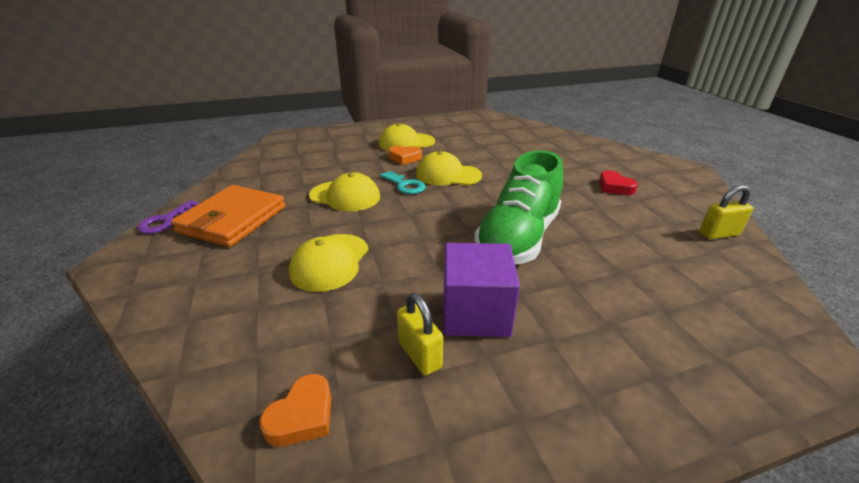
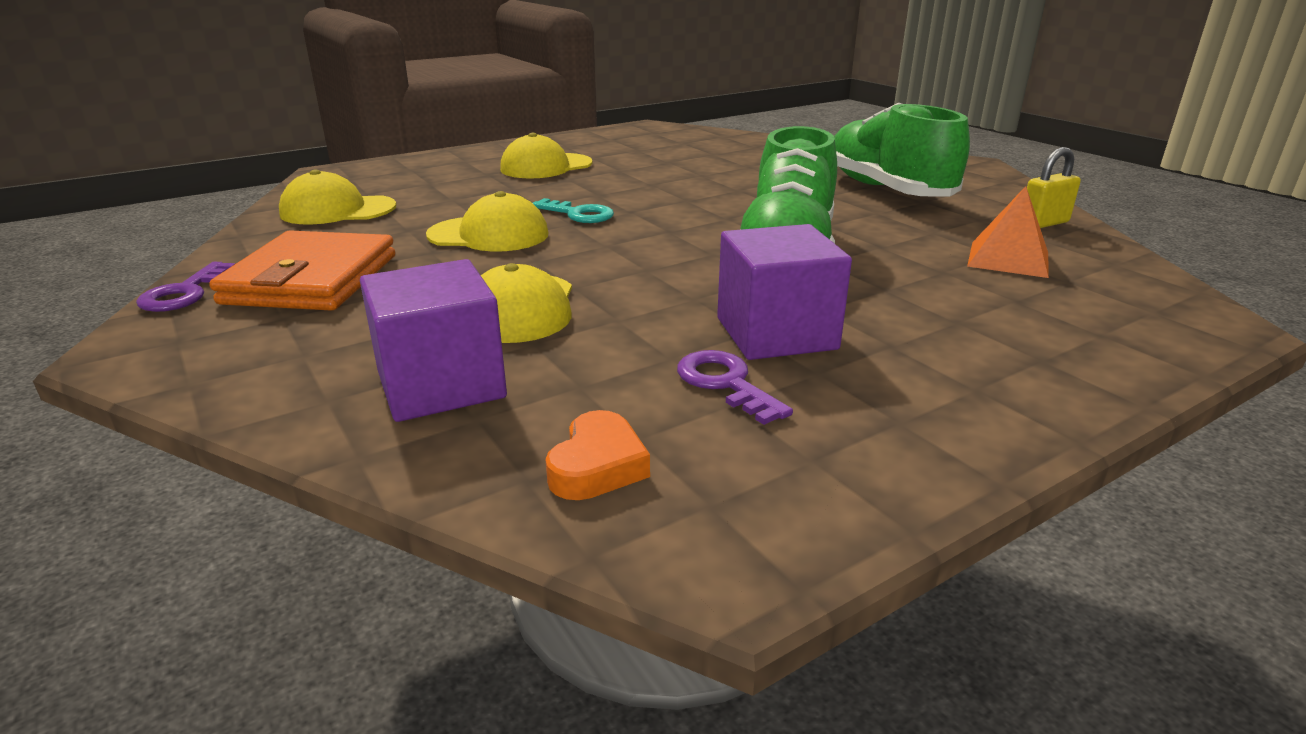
camera: 15 degrees left, 5 degrees down
orange heart [389,146,422,165] -> none
yellow padlock [397,293,443,376] -> purple key [677,350,793,425]
yellow cap [416,151,482,186] -> yellow cap moved to [279,170,396,225]
red heart [599,171,638,195] -> green shoe [834,102,970,197]
none -> purple cube [360,259,507,422]
none -> orange pyramid [967,186,1049,278]

